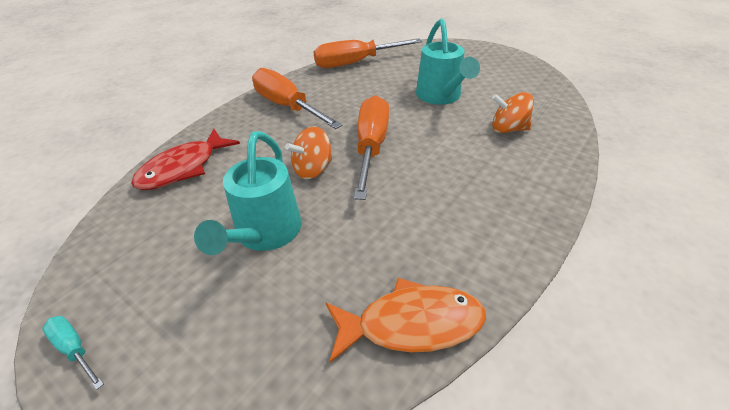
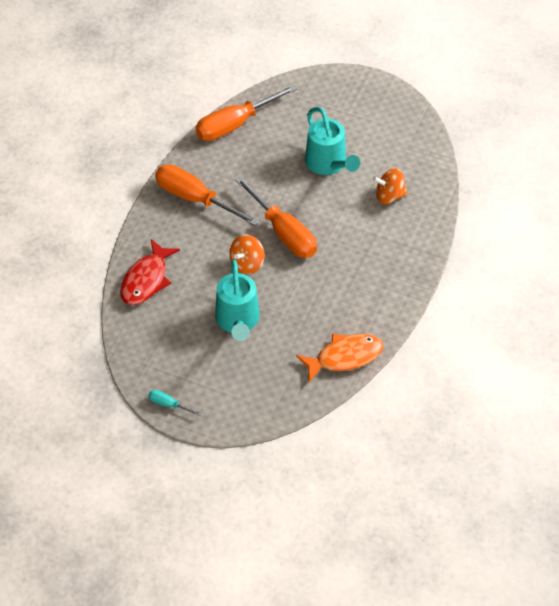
camera: 15 degrees left, 10 degrees up
orange screwdriver [354,95,389,200] -> orange screwdriver turned 150 degrees clockwise [235,176,317,258]

